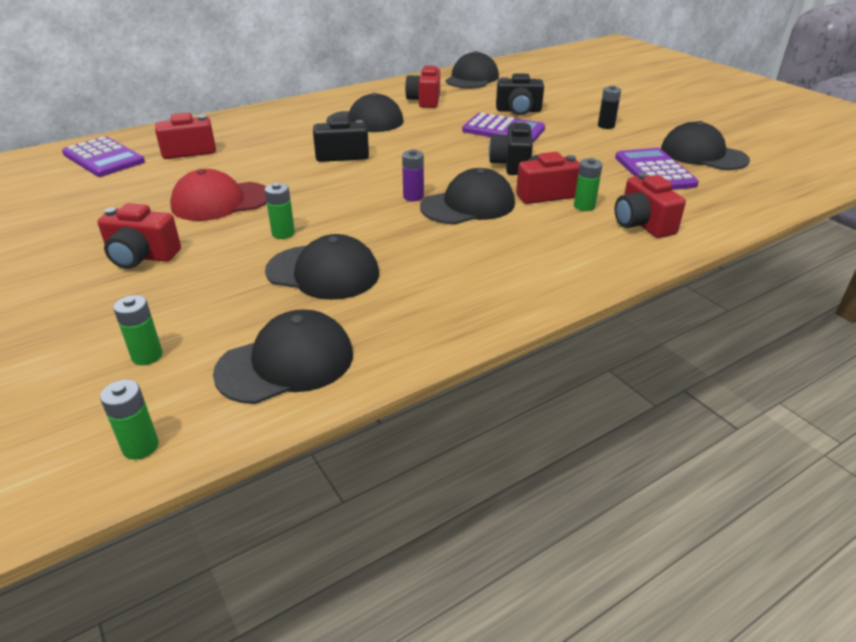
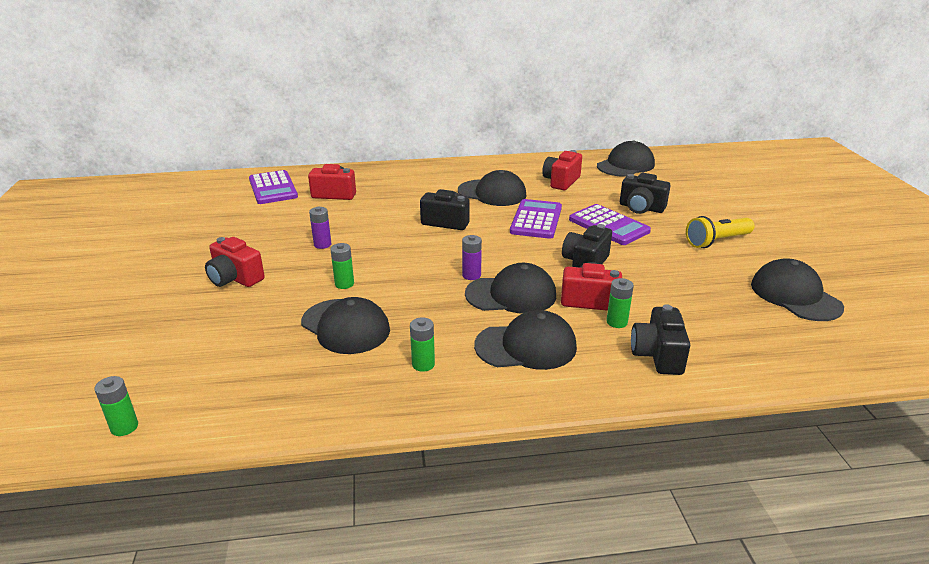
camera: 25 degrees right, 5 degrees down
green battery [113,295,163,365] -> green battery moved to [410,317,435,372]
red cap [170,169,267,221] -> purple battery [309,207,332,249]
black cap [213,310,353,404] -> black cap moved to [474,310,577,370]
black battery [598,85,621,129] -> yellow flashlight [686,216,754,248]
purple calculator [615,148,699,190] -> purple calculator moved to [510,199,562,239]
red camera [615,172,686,238] -> black camera [631,304,690,375]

